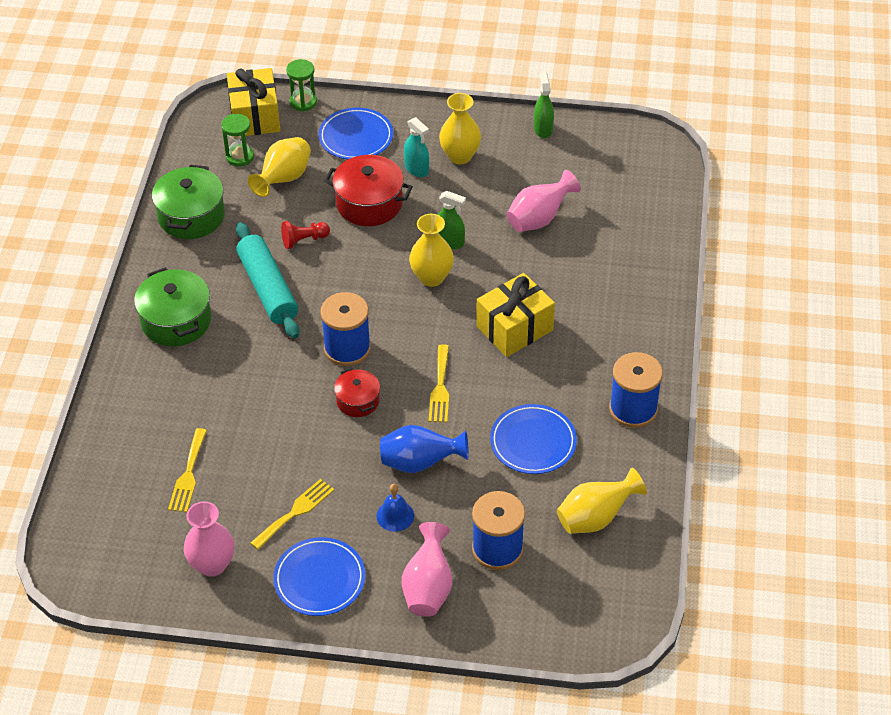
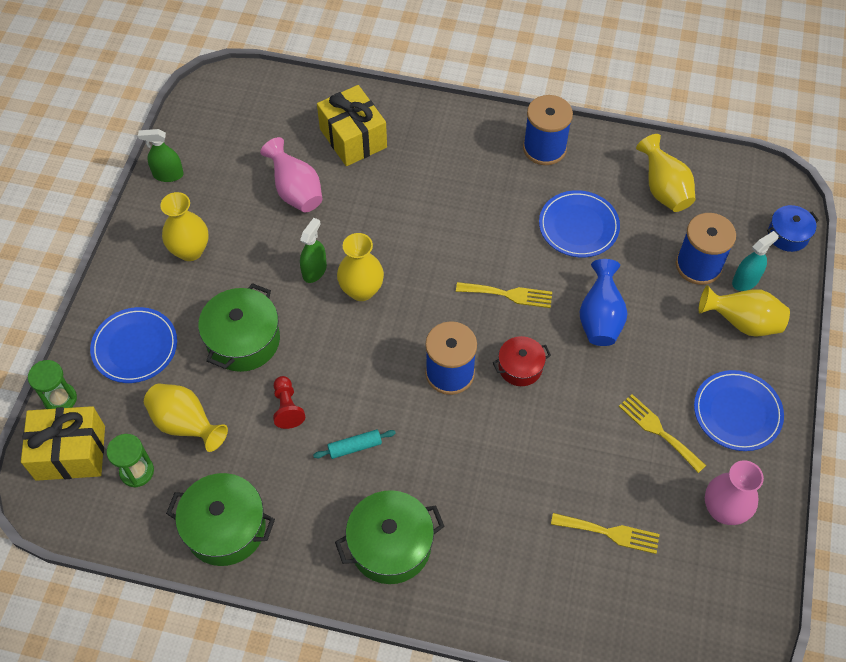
camera: 85 degrees left, 10 degrees up
turquoise rolling pin [236,222,299,338] -> turquoise rolling pin [313,429,396,459], size x0.46
red pot [324,155,413,226] -> green pot [198,283,280,372]
blue bell [376,484,414,532] -> none
pink vase [402,522,453,617] -> yellow vase [699,285,790,337]
turquoise spray bottle [404,117,429,177] -> turquoise spray bottle moved to [732,231,779,291]
yellow gift [476,273,555,357] -> yellow gift moved to [317,85,387,166]
none -> blue pot [767,205,819,252]

